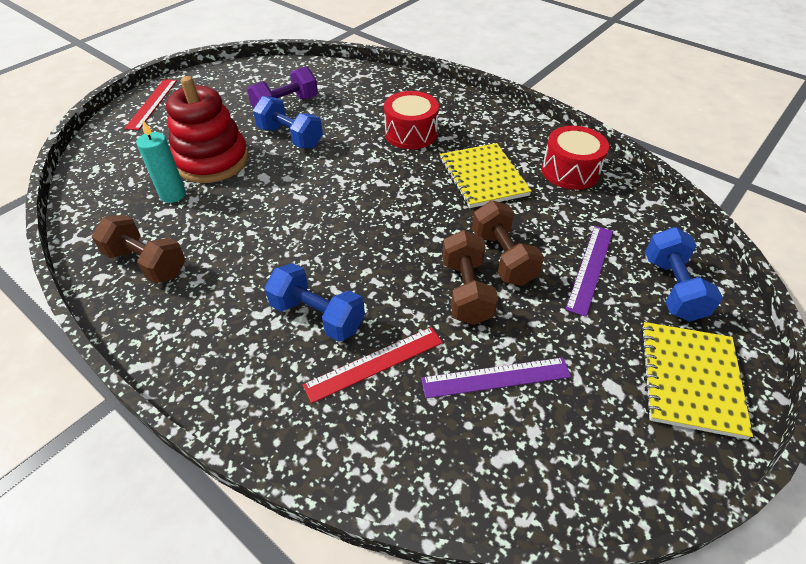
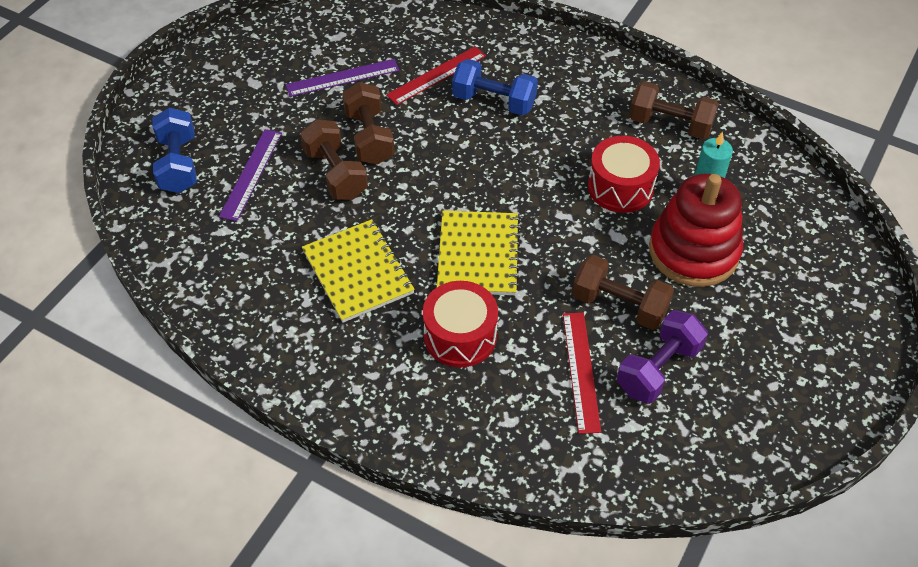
camera: 170 degrees right, 5 degrees up
red ruler [124,79,177,130] -> red ruler moved to [563,313,601,434]
blue dumbbell [253,96,323,148] -> brown dumbbell [572,255,674,330]
red drum [542,126,609,190] -> red drum moved to [588,136,660,213]
yellow notebook [640,322,753,440] -> yellow notebook moved to [437,211,521,295]

